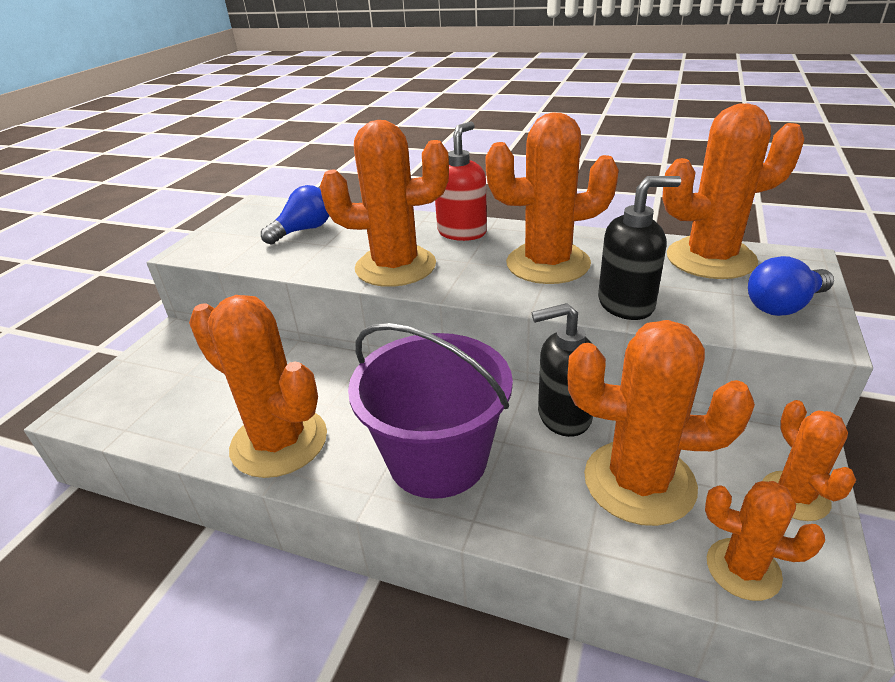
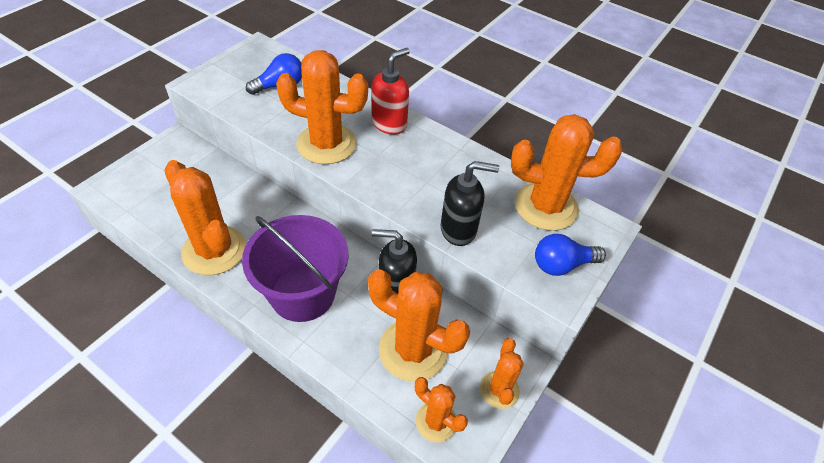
camera: 10 degrees right, 15 degrees up
orange cactus [485,113,619,284] -> none

